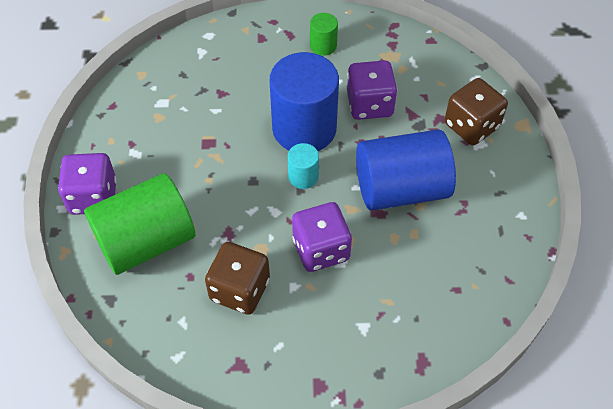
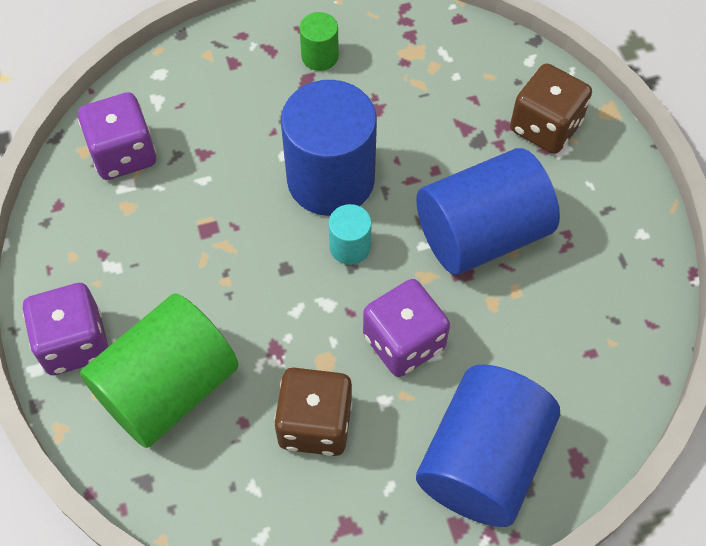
camera: 15 degrees left, 5 degrees up
purple dice [347,60,397,120] -> purple dice moved to [78,92,156,180]
none -> blue cylinder [416,364,560,527]

